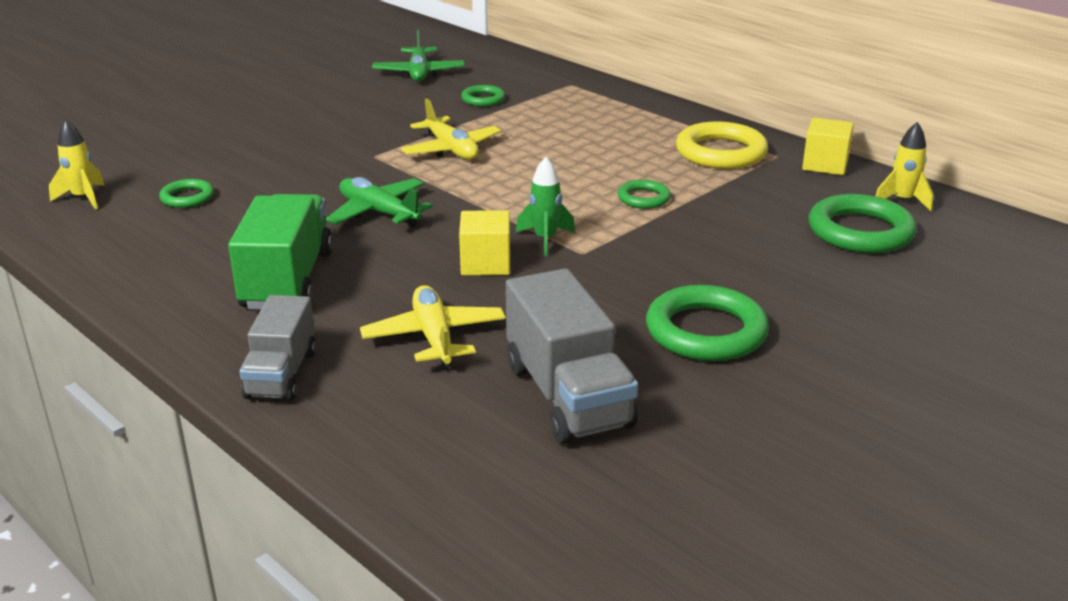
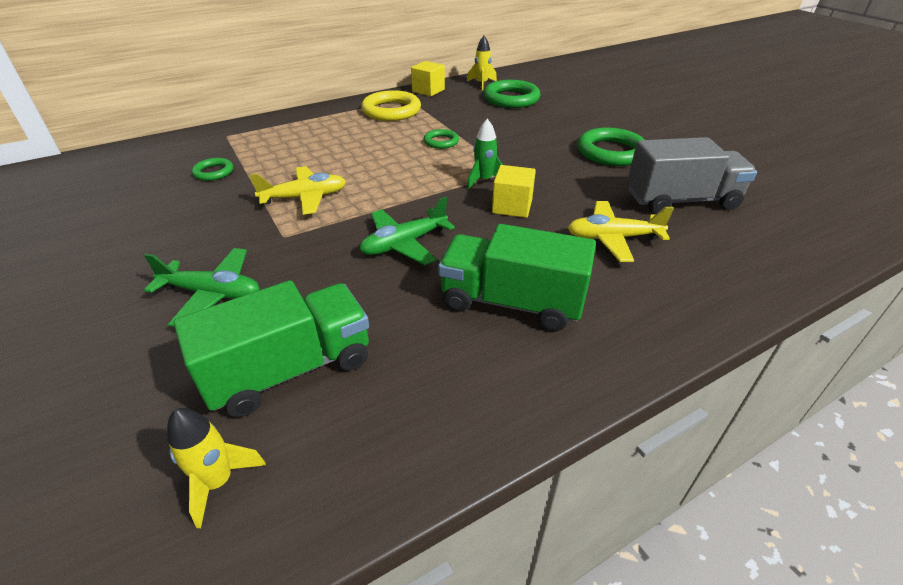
camera: 75 degrees left, 10 degrees up
green ring [159,179,214,208] -> green truck [174,280,369,417]
grey truck [240,295,316,401] -> none
green plane [372,29,465,82] -> green plane moved to [144,248,259,327]

